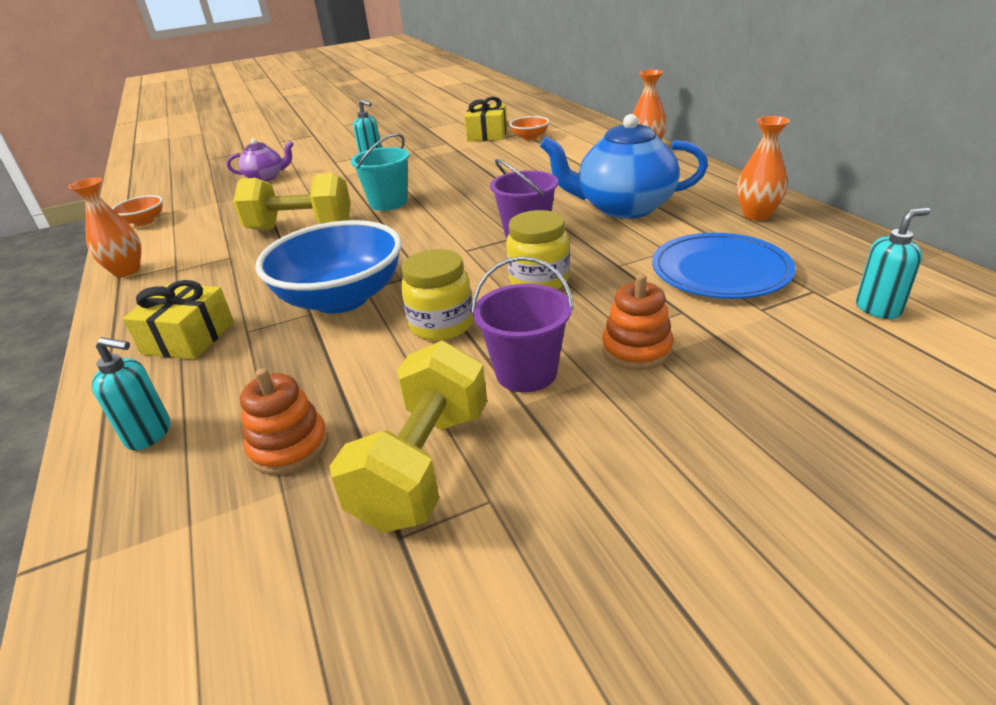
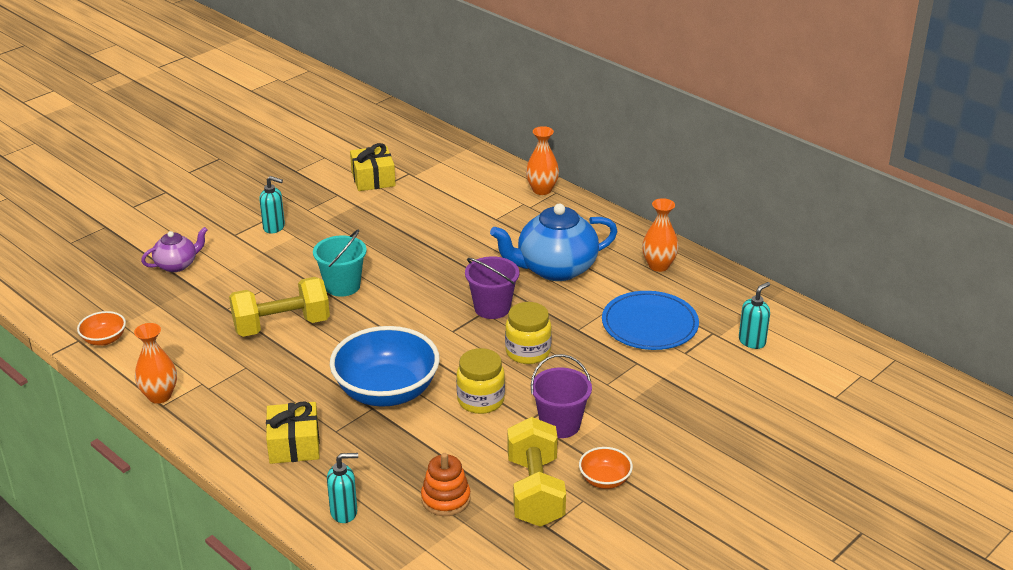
camera: 25 degrees left, 0 degrees up
orange bowl [509,116,549,140] -> orange bowl moved to [579,447,633,489]
orange stacking toy [602,274,674,370] -> none

